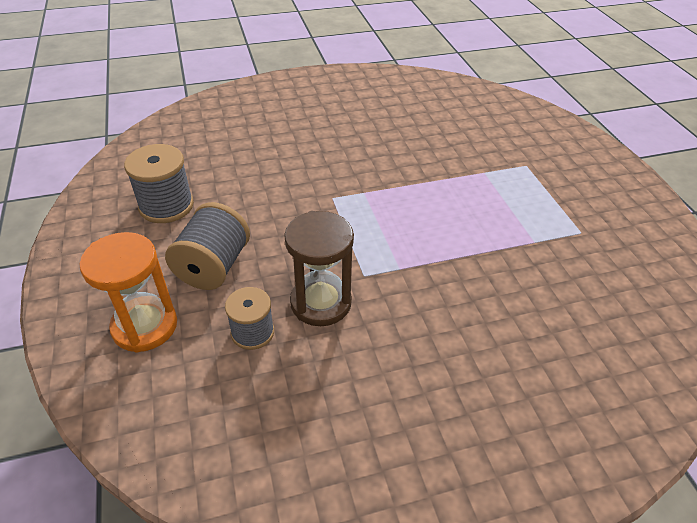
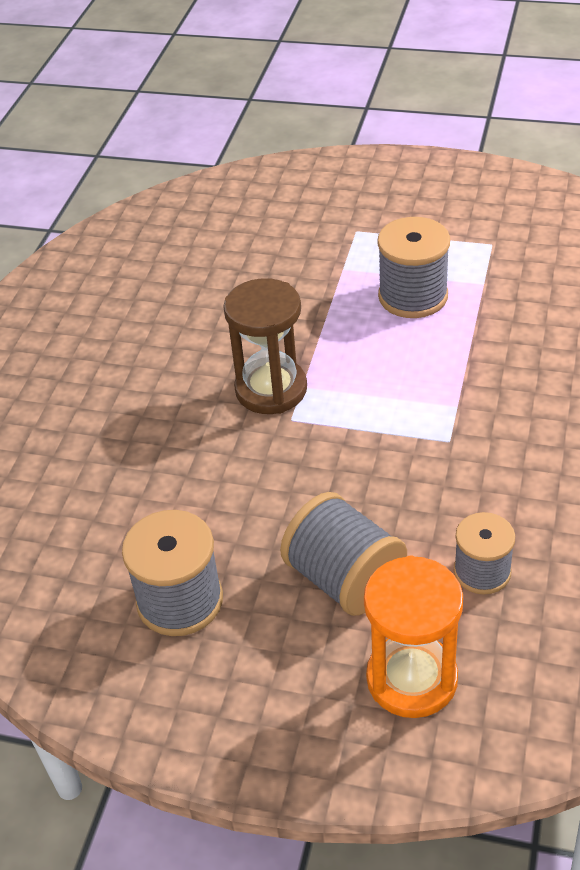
camera: 55 degrees left, 0 degrees up
brown hourglass [284,211,354,326] -> brown hourglass moved to [223,278,307,414]
none -> grey spool [377,217,450,318]

